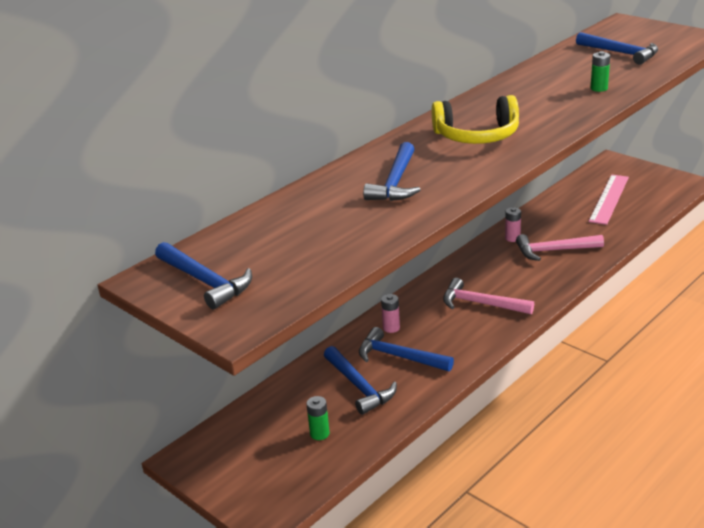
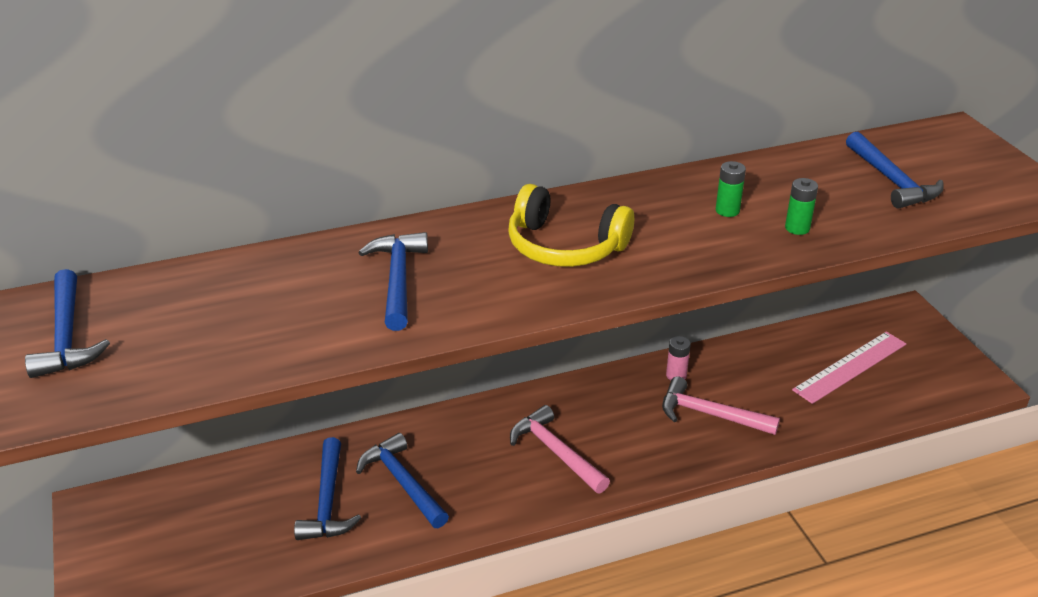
camera: 25 degrees right, 5 degrees up
green battery [306,396,330,440] -> green battery moved to [716,161,746,217]
blue hammer [363,142,421,201] -> blue hammer turned 135 degrees clockwise [358,232,428,331]
pink battery [381,294,400,333] -> none

